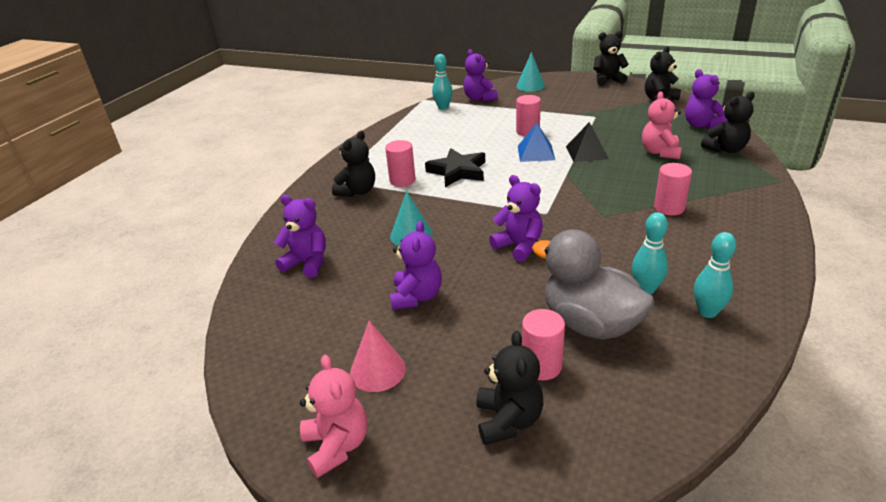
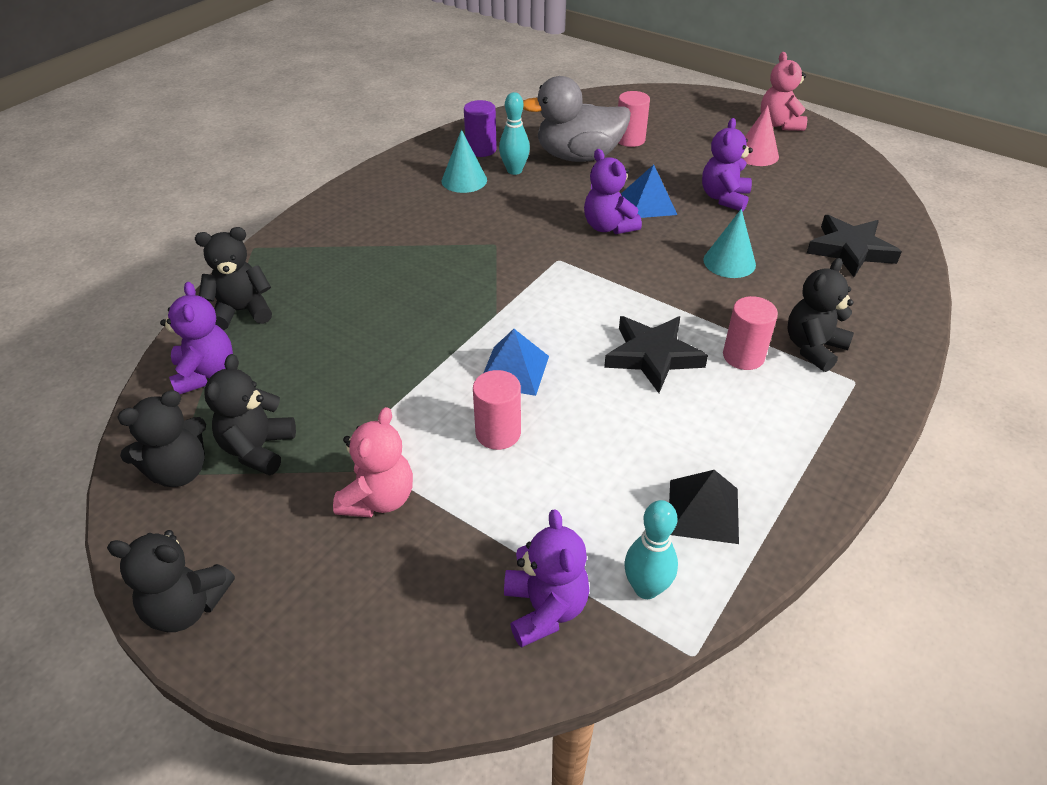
camera: 170 degrees left, 10 degrees up
purple teddy bear [274,195,326,278] -> black star [807,215,902,277]
black teddy bear [476,331,543,445] -> black teddy bear moved to [204,354,296,475]
turquoise cone [516,52,545,92] -> turquoise cone moved to [442,130,487,193]
grey duck [532,229,655,340] -> grey duck turned 120 degrees clockwise [523,76,631,162]
black pyramid [566,122,609,162] -> black pyramid moved to [669,470,739,544]
pink teddy bear [642,91,682,159] -> pink teddy bear moved to [333,407,413,517]
pink cylinder [654,163,692,215] -> none
turquoise bowling pin [694,232,736,318] -> purple cylinder [464,100,497,157]
none -> blue pyramid [621,165,677,218]

